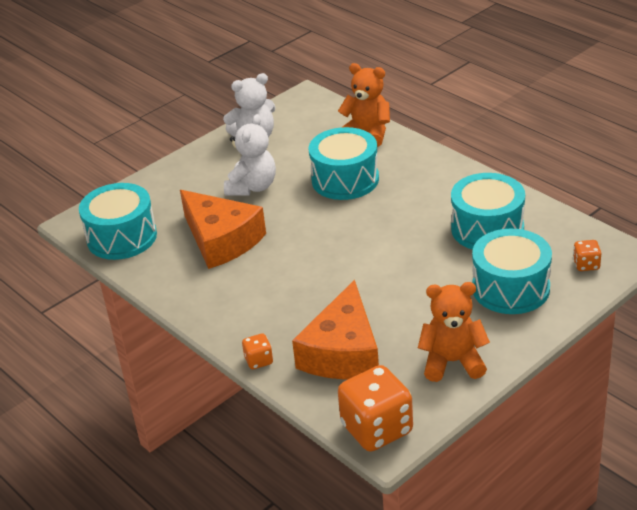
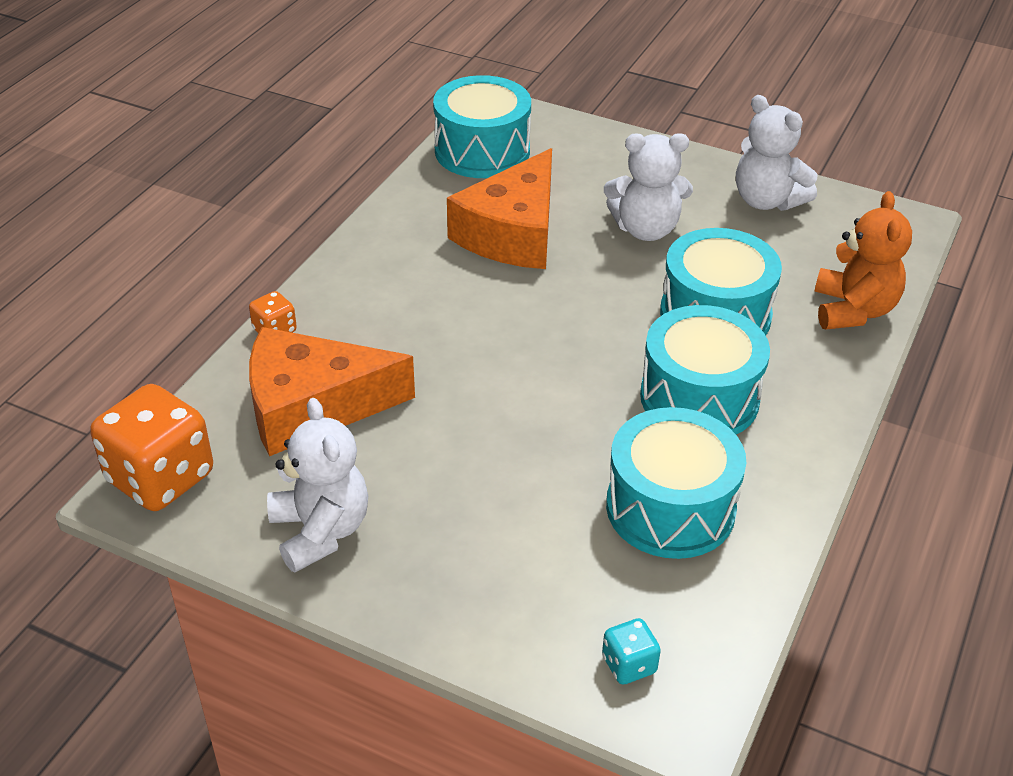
camera: 65 degrees right, 5 degrees up
orange teddy bear [418,282,490,382] -> white teddy bear [267,398,368,572]
turquoise drum [472,229,552,314] -> turquoise drum moved to [640,305,770,435]
orange dice [573,240,601,271] -> turquoise dice [602,618,661,685]

